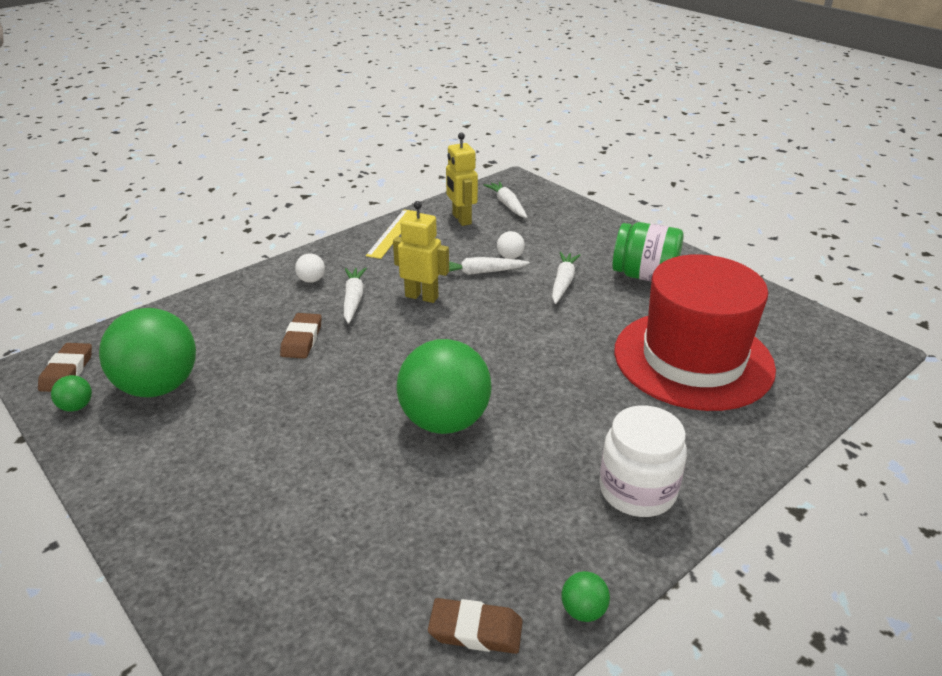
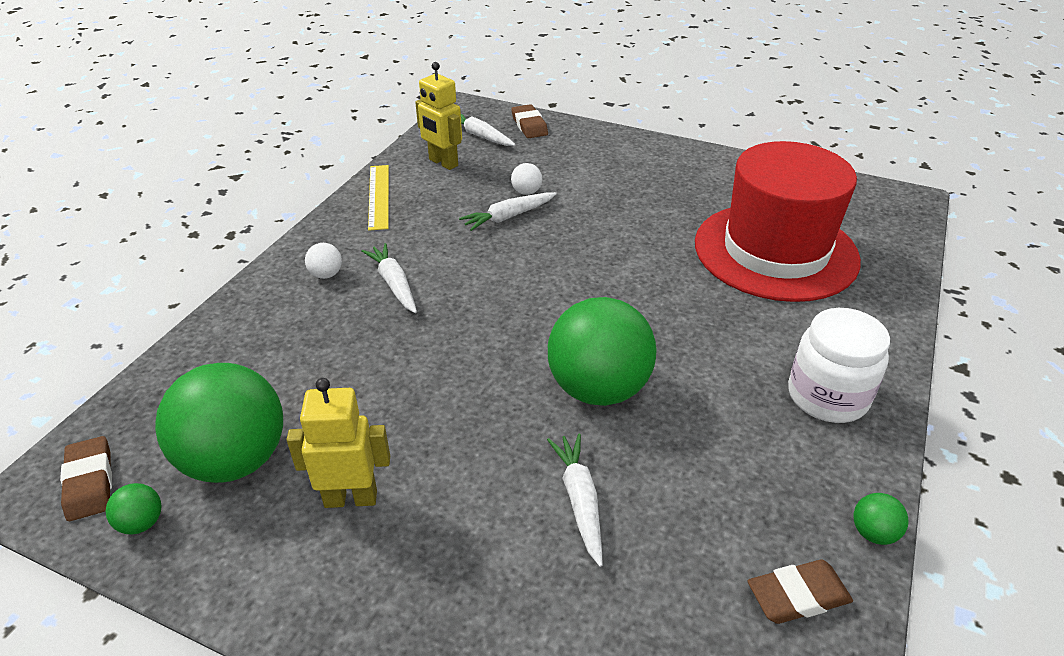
camera: 25 degrees left, 5 degrees up
brown eraser [280,313,322,359] -> brown eraser moved to [511,104,548,138]
yellow robot [393,201,449,303] -> yellow robot moved to [287,378,390,508]
white carrot [552,252,581,304] -> white carrot moved to [547,434,603,567]
green jar [612,222,684,281] -> none

